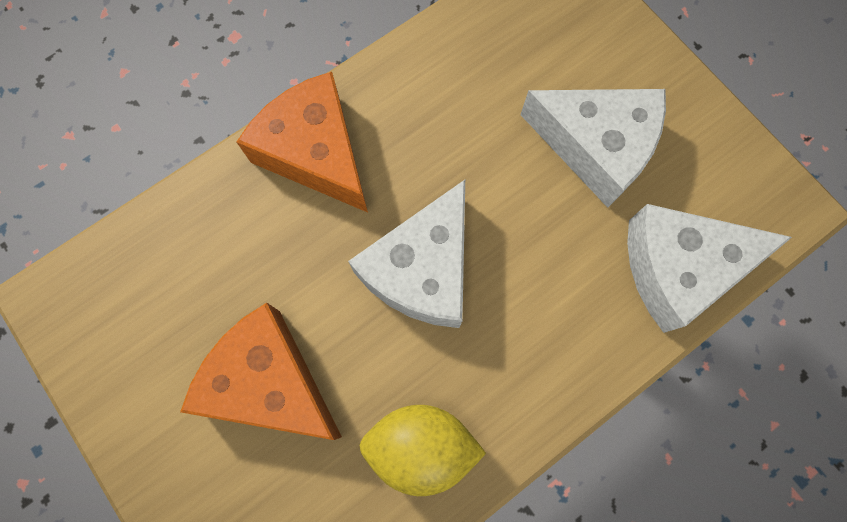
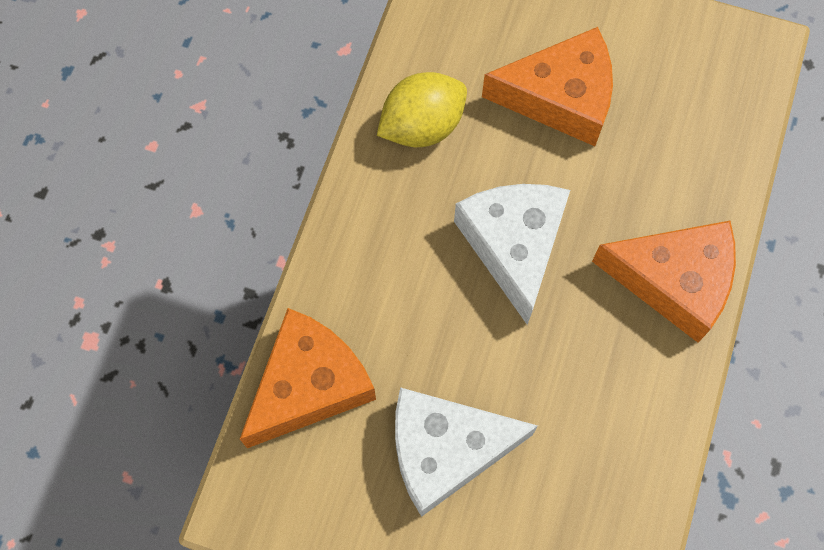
camera: 145 degrees right, 5 degrees down
white cheese [627,204,792,333] -> orange cheese [240,308,376,448]

